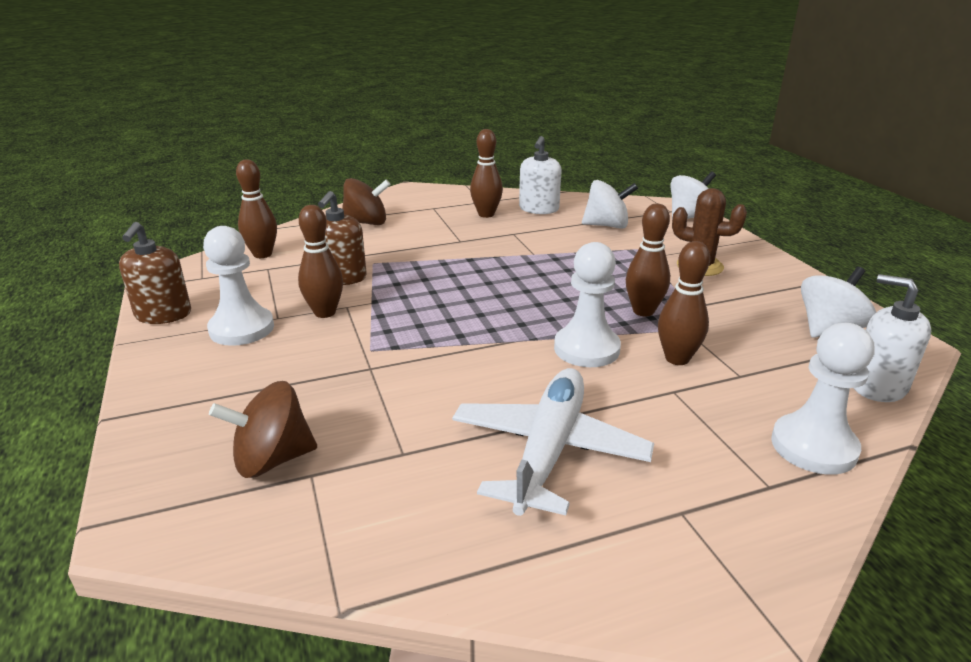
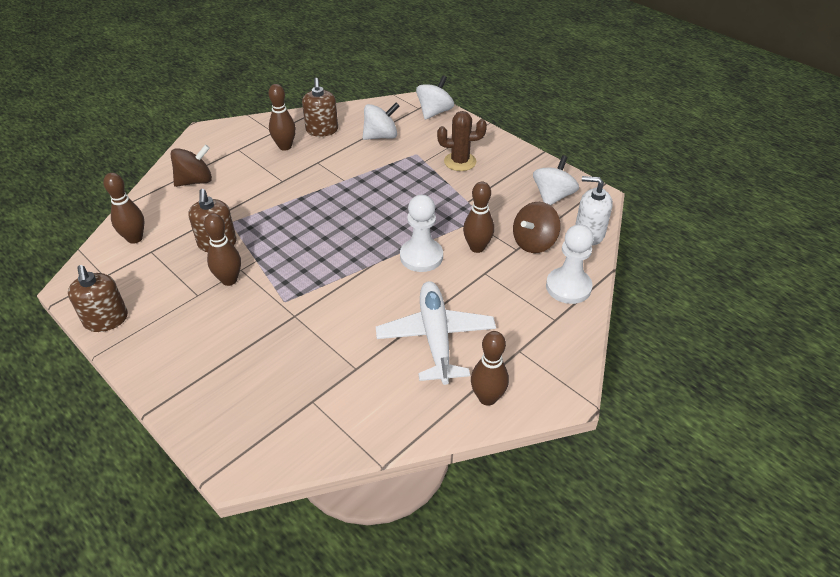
camera: 25 degrees left, 15 degrees up
white pawn [203,226,274,346] -> none
brown spinning top [209,381,317,478] -> brown spinning top moved to [513,202,561,253]
white soap dispenser [519,136,562,214] -> brown soap dispenser [302,78,338,137]
brown bowling pin [626,203,670,316] -> brown bowling pin moved to [471,331,509,406]

